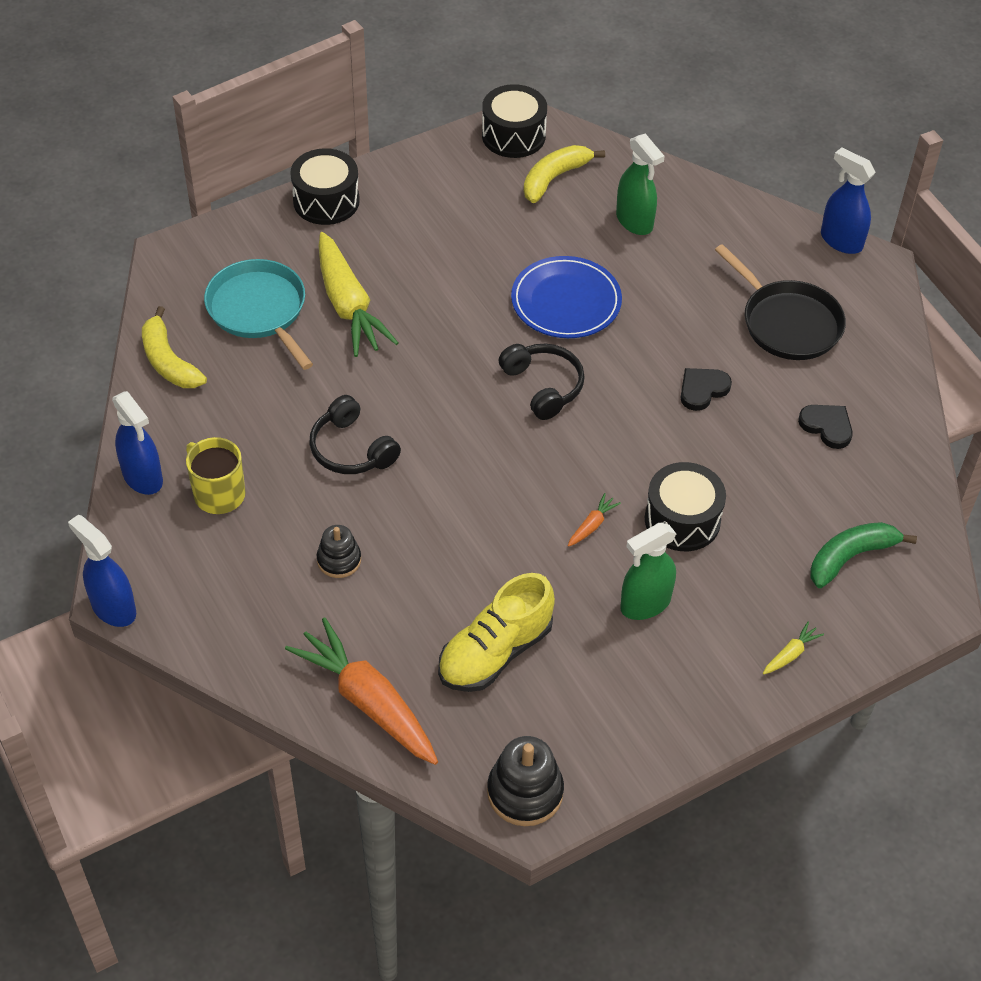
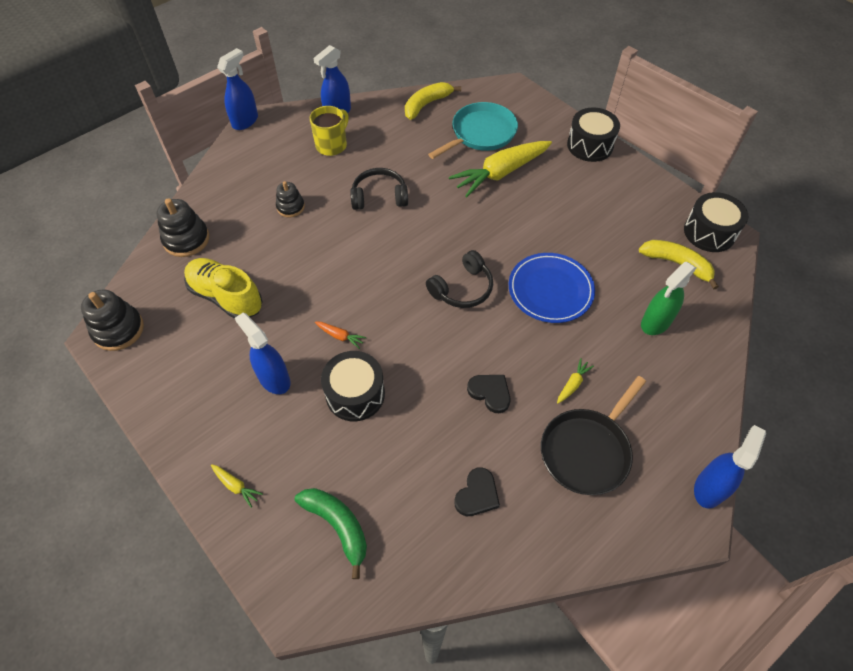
camera: 80 degrees right, 5 degrees up
orange carrot [285,617,438,765] -> black stacking toy [157,198,209,257]
black headphones [309,395,401,474] -> black headphones turned 45 degrees clockwise [350,168,408,210]
green spray bottle [620,523,676,620] -> blue spray bottle [235,313,291,394]
none -> yellow carrot [557,358,594,404]

